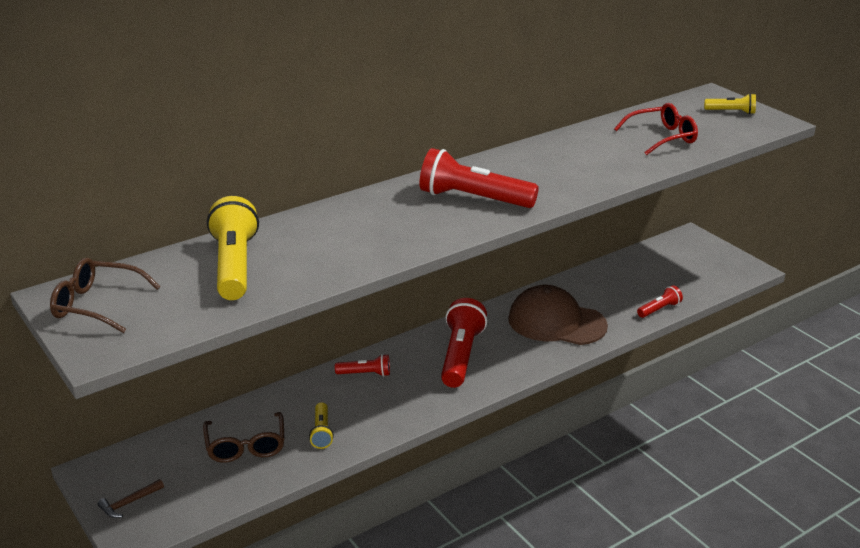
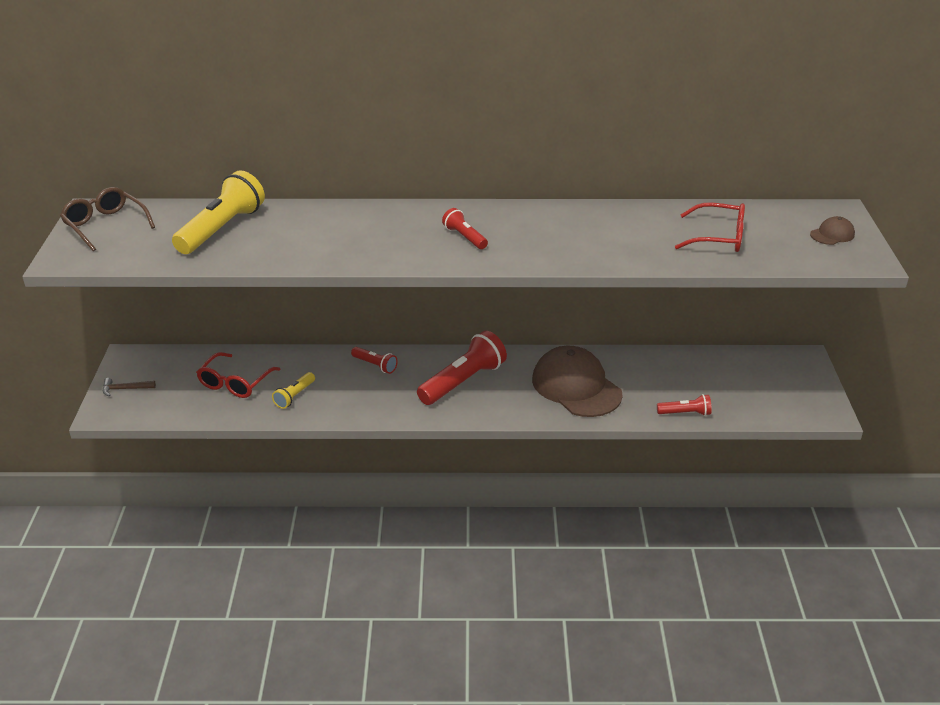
camera: 35 degrees right, 5 degrees up
brown glasses [203,412,285,463] -> red glasses [196,352,280,398]
red flashlight [420,148,539,208] -> red flashlight [442,208,488,249], size x0.51
yellow flashlight [704,94,756,114] -> brown cap [810,216,855,245]

